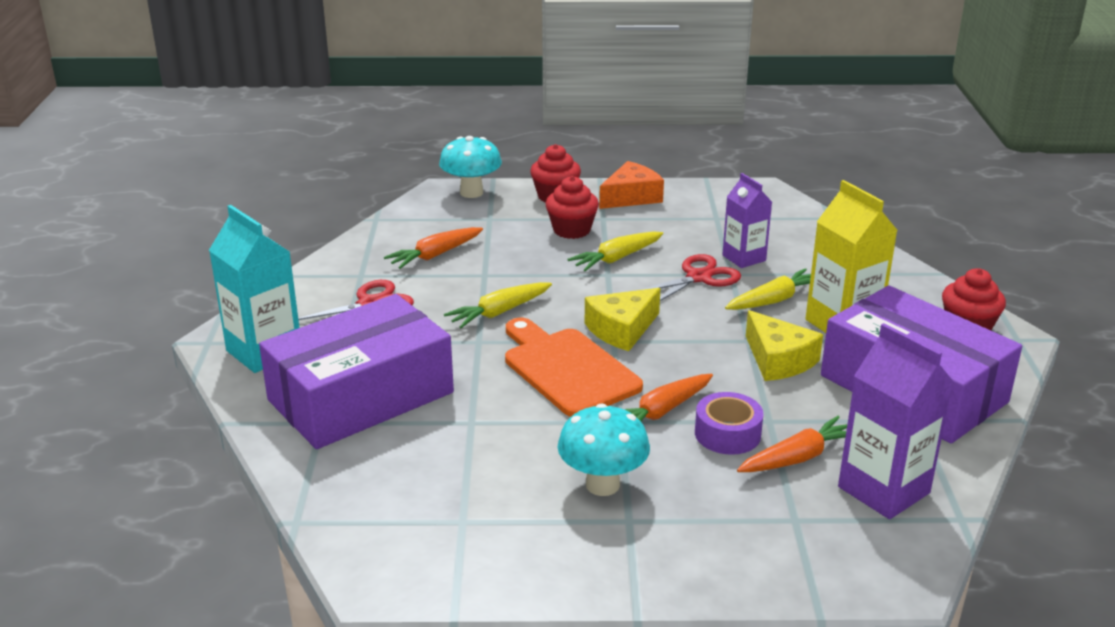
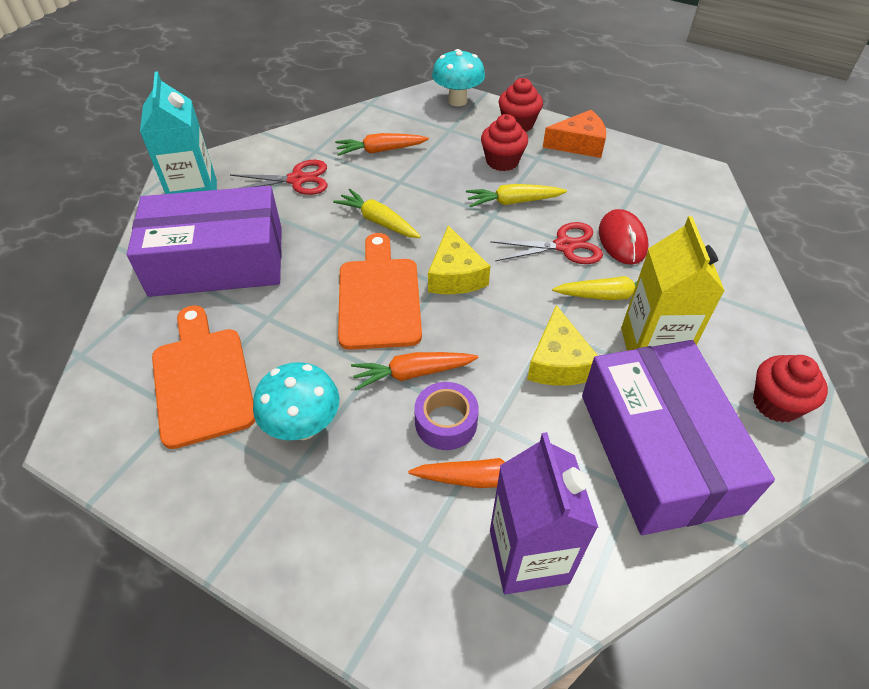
camera: 30 degrees right, 20 degrees up
yellow carrot [444,282,552,328] -> yellow carrot turned 45 degrees clockwise [333,189,421,238]
yellow cheese [585,288,661,351] -> yellow cheese turned 90 degrees counterclockwise [428,225,490,294]
purple carton [722,173,772,268] -> red mouse [599,209,648,265]
none -> orange cutting board [152,305,255,449]

